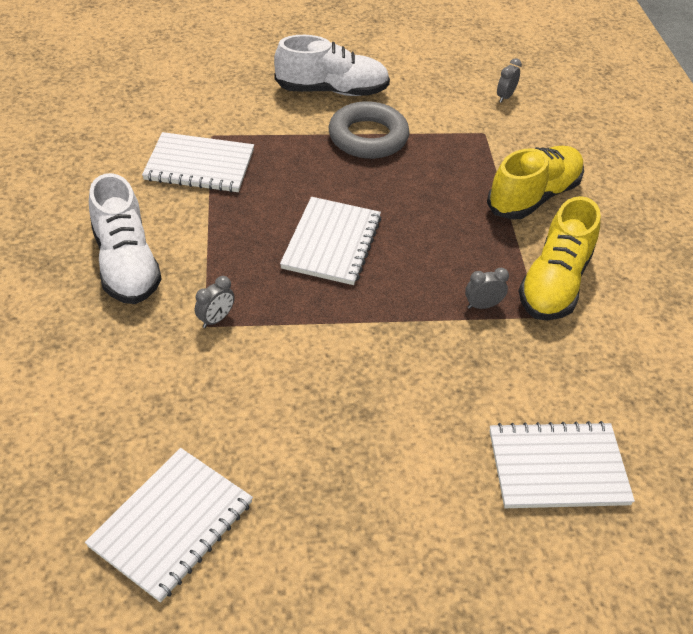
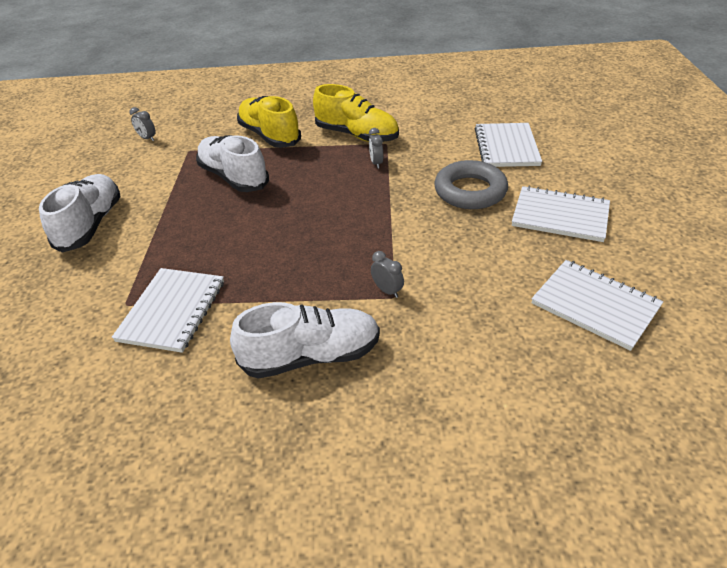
camera: 80 degrees left, 5 degrees down
white notebook [280,197,382,285] -> white notebook moved to [512,186,610,242]
grey ring [329,101,410,159] -> grey ring moved to [434,160,508,209]
none -> white shoe [196,135,269,192]

